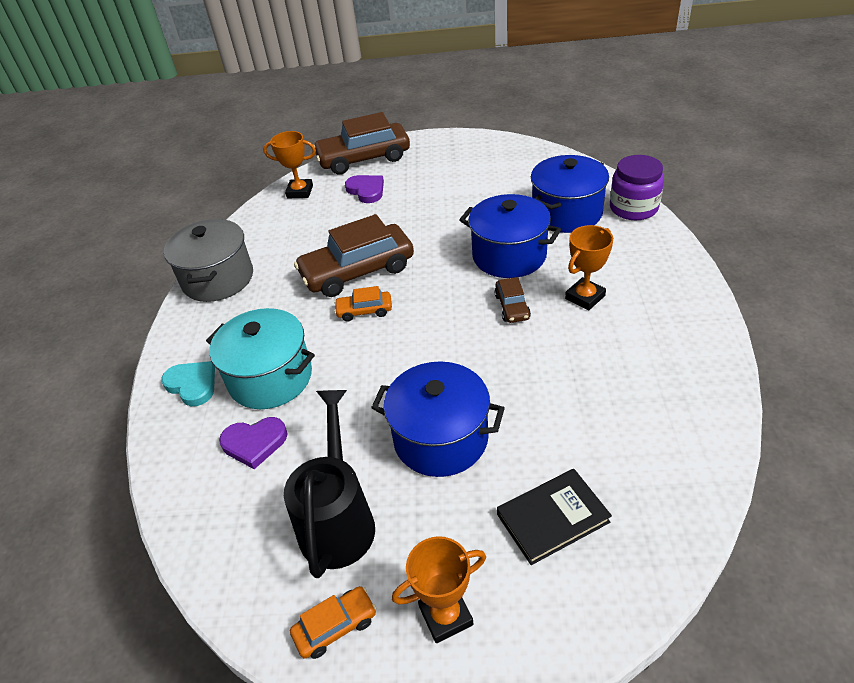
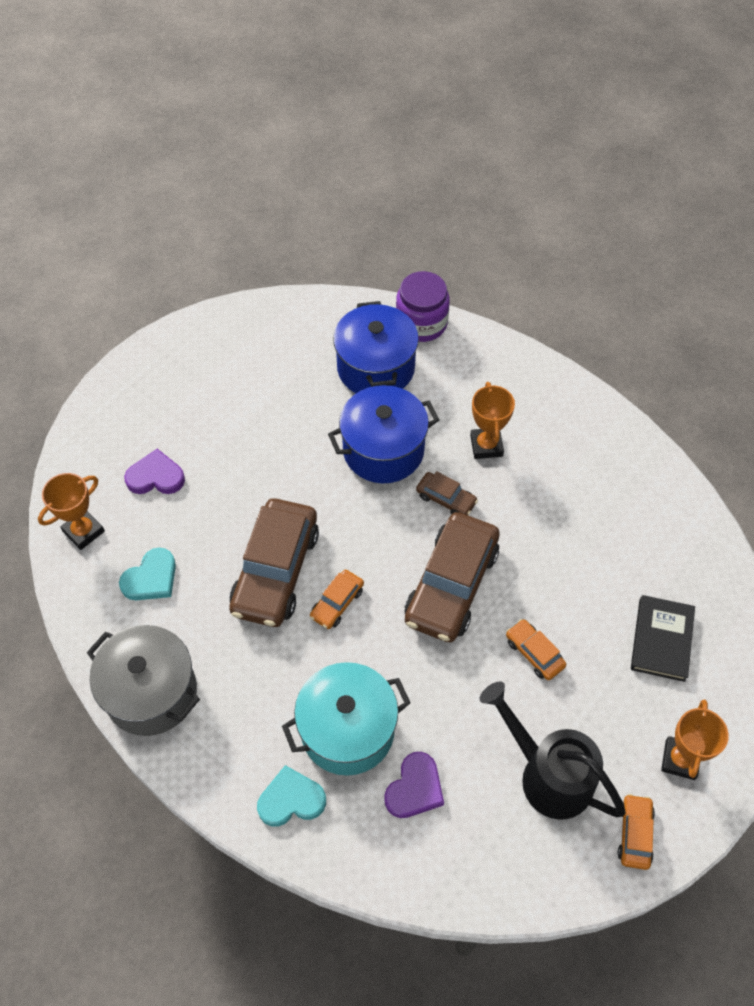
camera: 55 degrees left, 15 degrees up
brown car [313,112,410,175] -> brown car moved to [405,512,500,642]
blue pot [371,361,505,477] -> orange car [506,619,566,680]
none -> turquoise heart [119,548,176,600]

